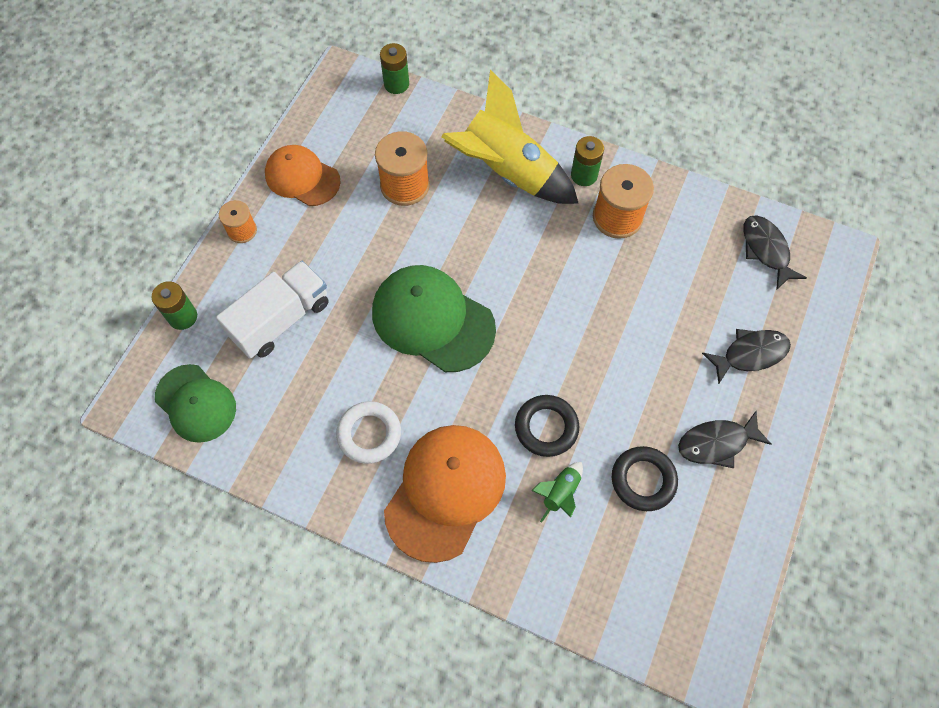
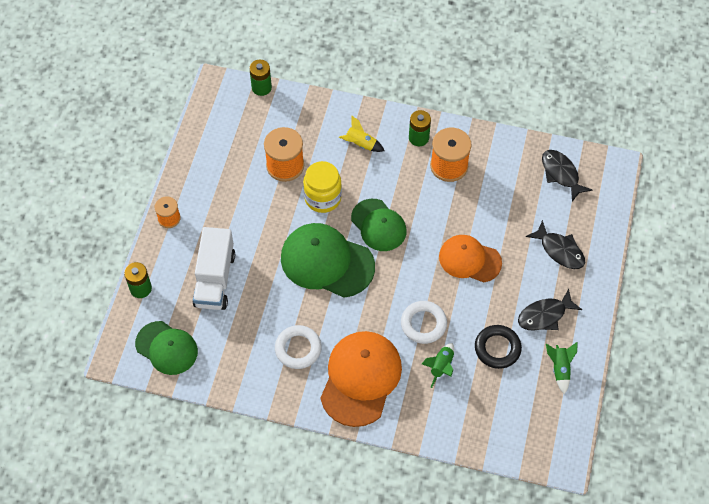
camera: 10 degrees left, 5 degrees down
white truck [216,261,329,359] -> white truck turned 150 degrees clockwise [193,227,235,310]
orange cap [265,145,341,206] -> orange cap moved to [439,235,502,282]
yellow rocket [441,69,579,204] -> yellow rocket [339,115,385,152], size x0.42
black ring [515,395,579,457] -> white ring [401,301,447,344]
black fish [702,329,791,384] -> black fish turned 75 degrees clockwise [526,220,585,269]
none -> yellow jar [303,161,342,213]
none -> green cap [351,199,406,251]
none -> green rocket [546,342,578,394]

